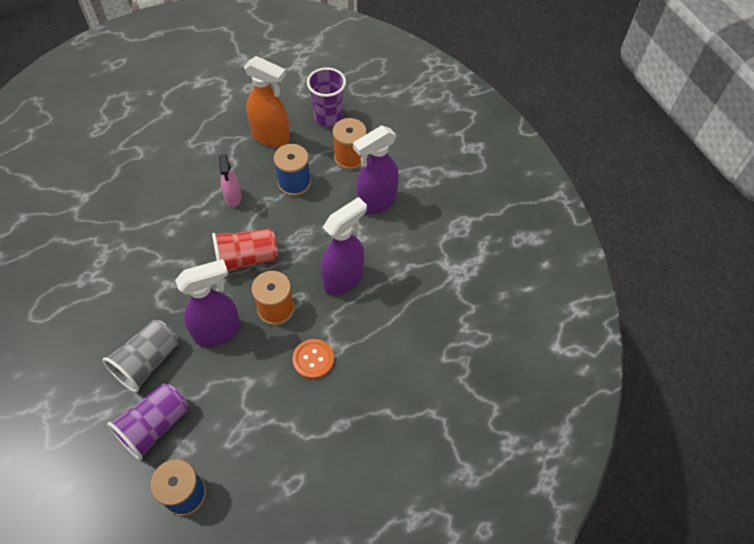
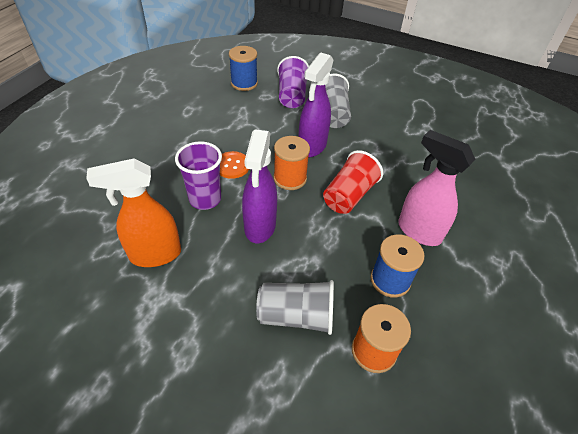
camera: 140 degrees right, 10 degrees down
pink spray bottle [219,154,241,207] -> pink spray bottle [398,130,475,246], size x1.69
orange spray bottle [244,56,290,147] -> orange spray bottle moved to [86,159,181,267]
purple cup [307,67,346,128] -> purple cup moved to [175,141,222,210]
purple spray bottle [353,126,399,214] -> grey cup [256,280,334,335]

